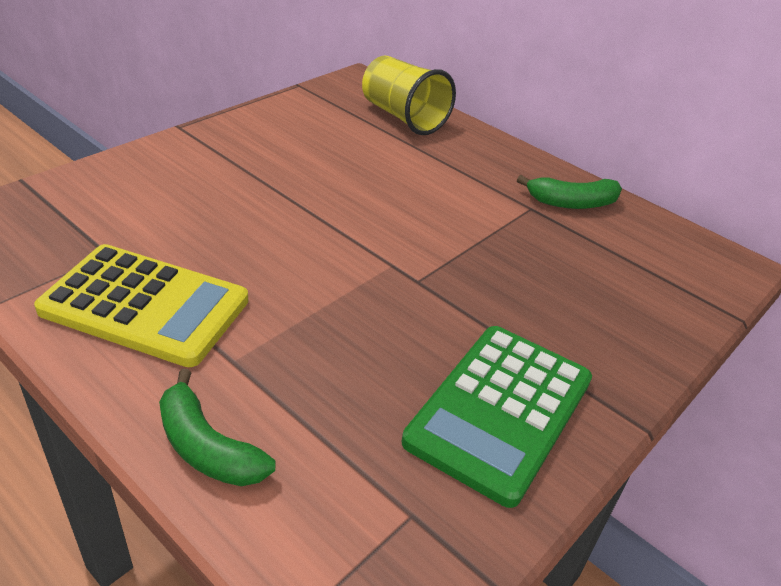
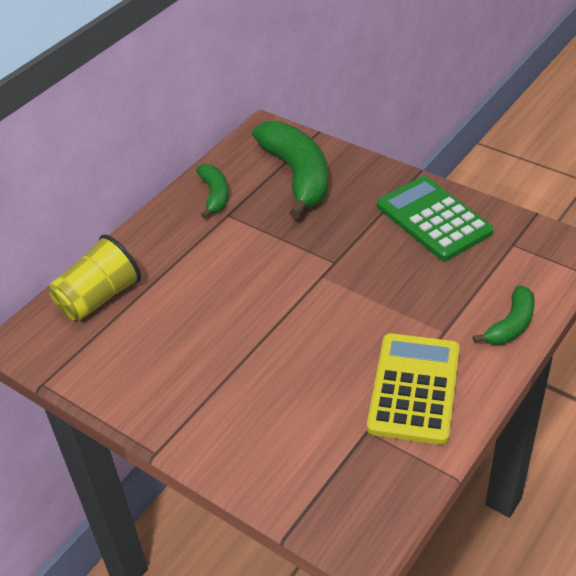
camera: 90 degrees left, 5 degrees up
green calculator [402,326,592,508] -> green calculator turned 150 degrees counterclockwise [377,176,493,261]
none -> green banana [252,121,328,219]

